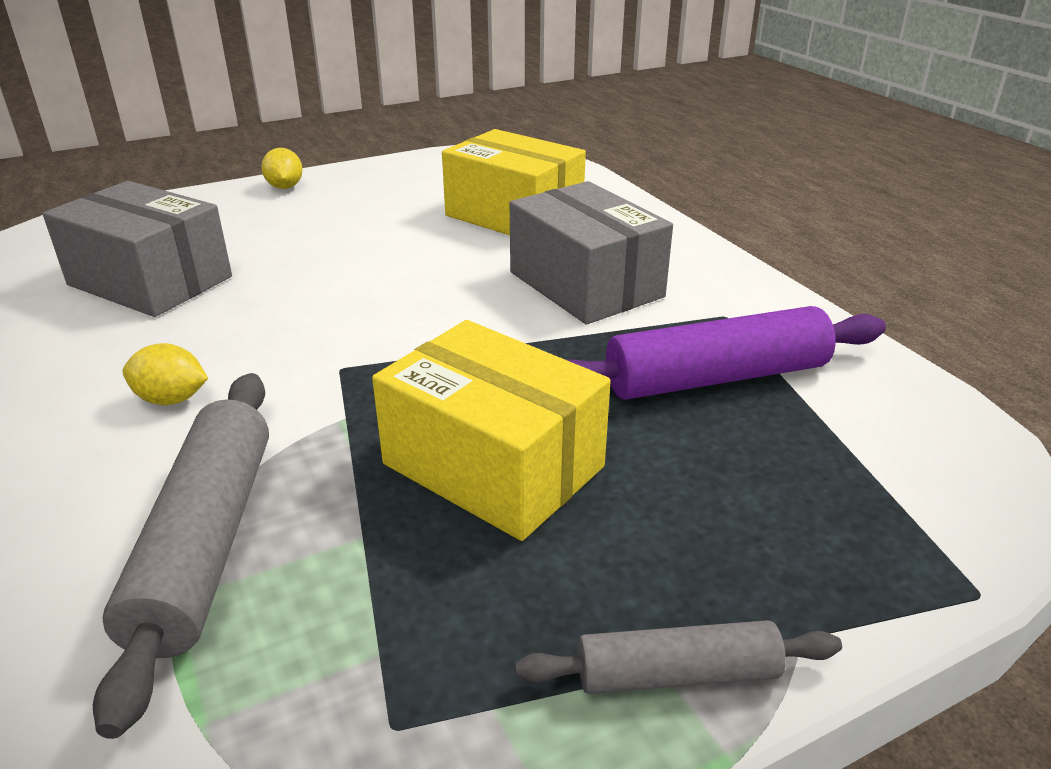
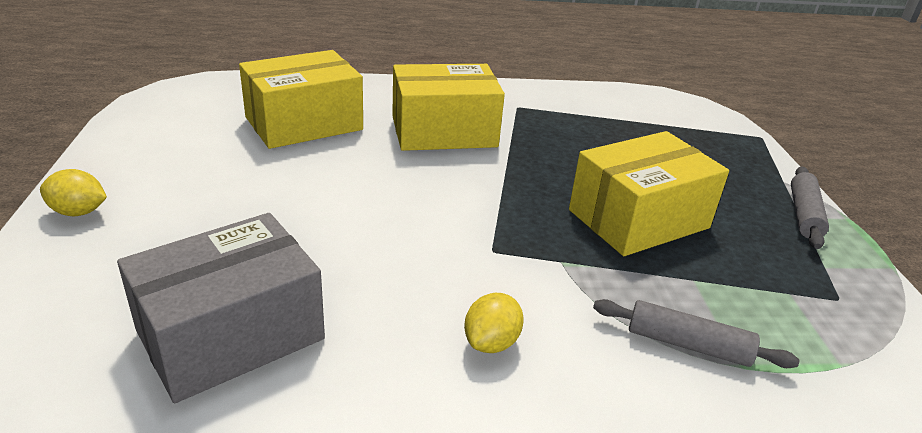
camera: 70 degrees left, 0 degrees up
grey rolling pin [93,373,269,739] -> grey rolling pin [593,299,799,368], size x0.59
grey box [510,181,673,325] -> yellow box [392,64,505,151]
purple rolling pin [567,306,886,400] -> none

